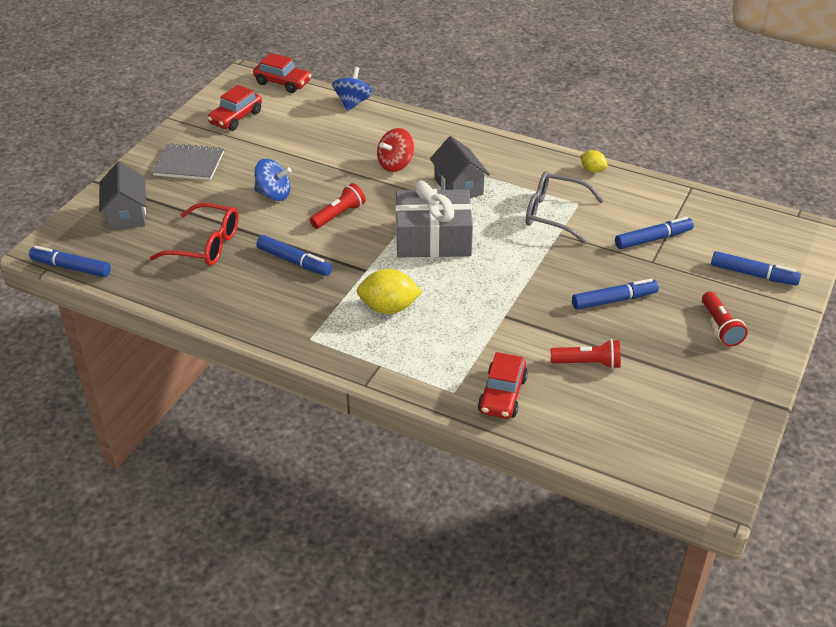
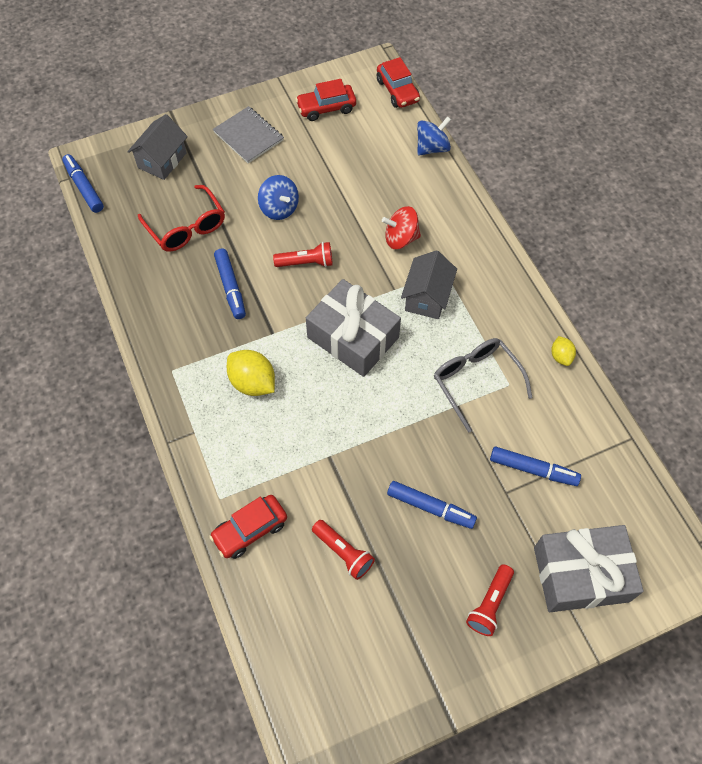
camera: 40 degrees right, 20 degrees up
blue marker [711,251,801,285] -> grey gift [534,525,644,612]

